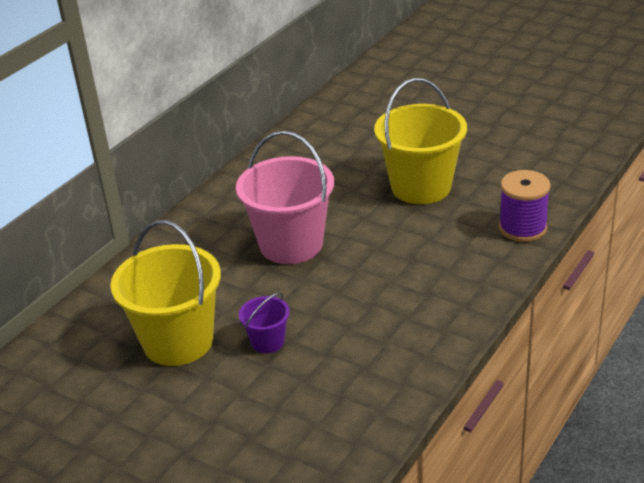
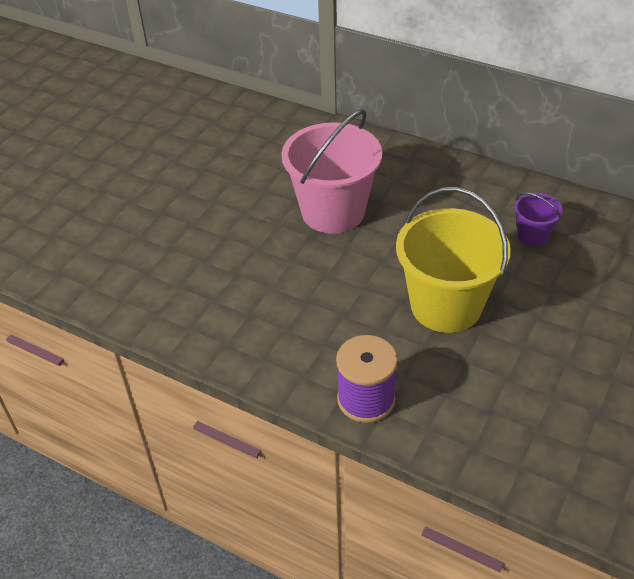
camera: 85 degrees right, 10 degrees up
yellow bucket [110,220,221,366] -> none
purple bucket [239,292,290,354] -> purple bucket moved to [514,193,563,246]

